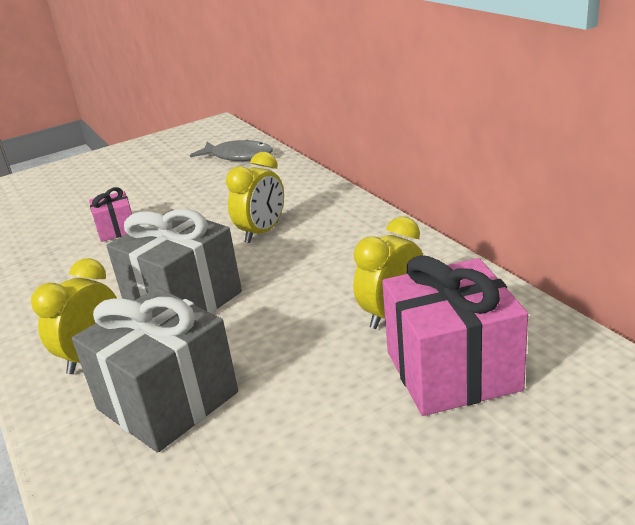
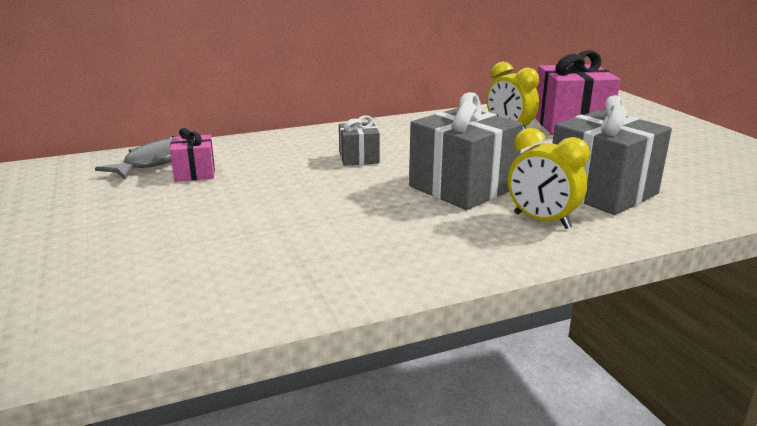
camera: 85 degrees left, 5 degrees down
pink gift [89,187,132,242] -> pink gift moved to [170,128,215,182]
yellow clock [226,152,284,243] -> grey gift [339,115,380,166]

